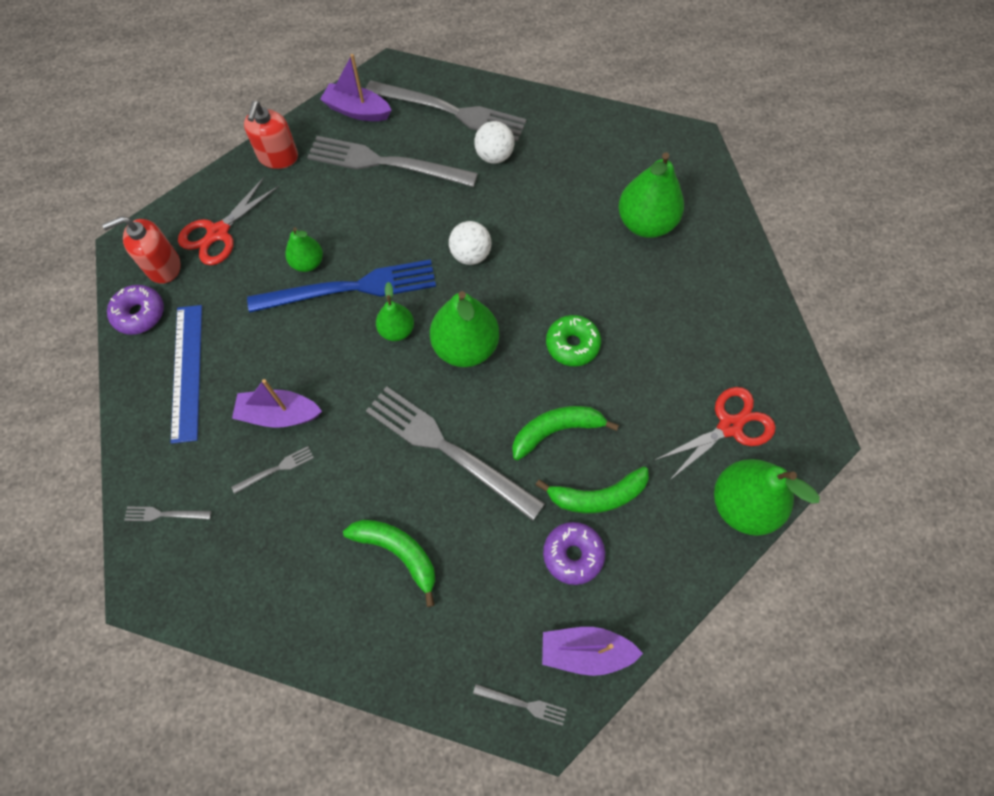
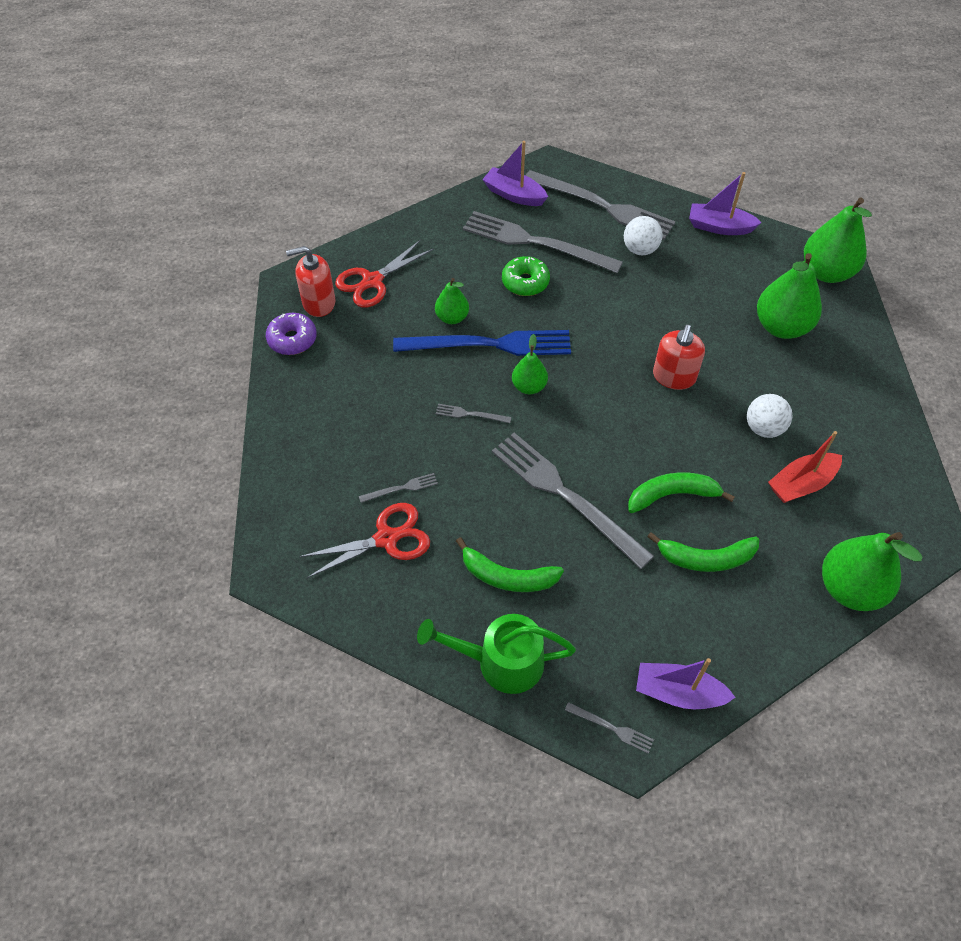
camera: 10 degrees right, 10 degrees down
grey fork [124,506,212,521] -> grey fork moved to [436,404,511,423]
blue ruler [171,305,202,444] -> none
purple boat [232,379,322,428] -> purple boat moved to [689,172,762,235]
red soap dispenser [244,101,298,169] -> red soap dispenser moved to [653,325,705,390]
green banana [343,520,435,607] -> green banana turned 150 degrees clockwise [456,537,564,592]
green pear [430,291,499,367] -> green pear moved to [804,197,872,283]
white ball [449,221,491,265] -> white ball moved to [747,394,793,438]
purple donut [543,522,605,585] -> none
green donut [546,315,601,367] -> green donut moved to [502,256,550,296]
red scissors [655,387,776,481] -> red scissors moved to [299,503,430,578]
none -> green watering can [417,614,576,694]
none -> red boat [768,431,842,503]

